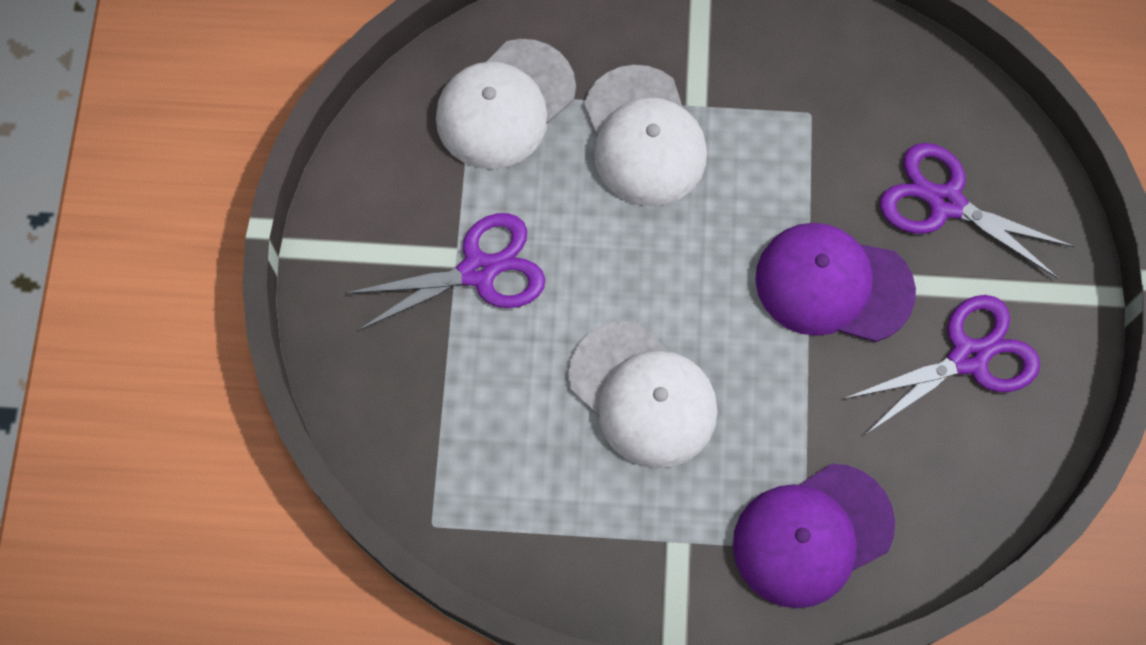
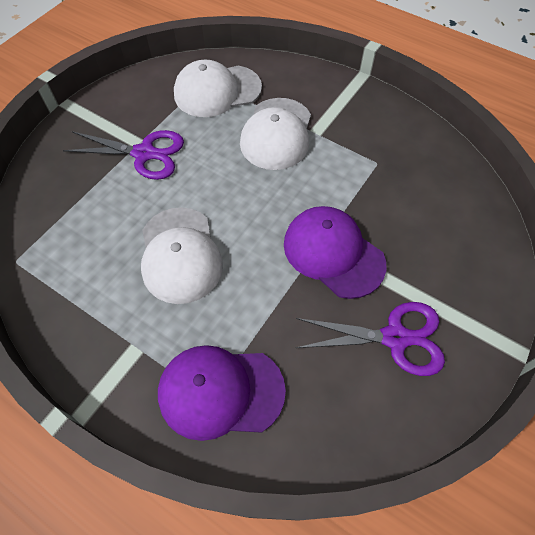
camera: 30 degrees right, 10 degrees down
purple scissors [880,143,1075,279] -> none

